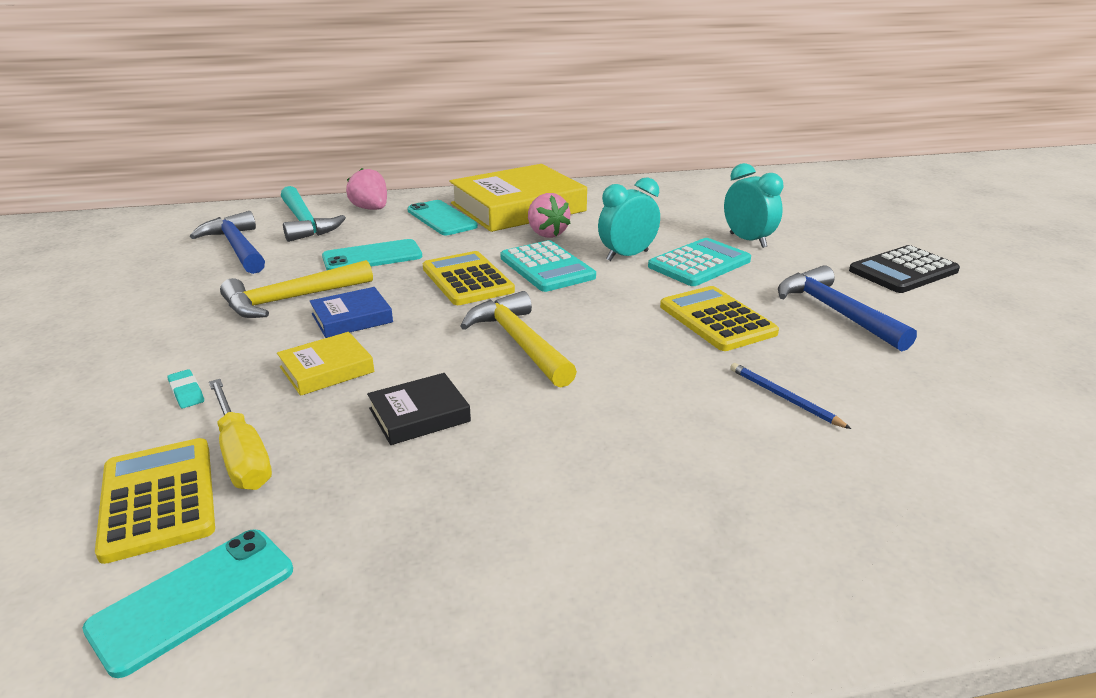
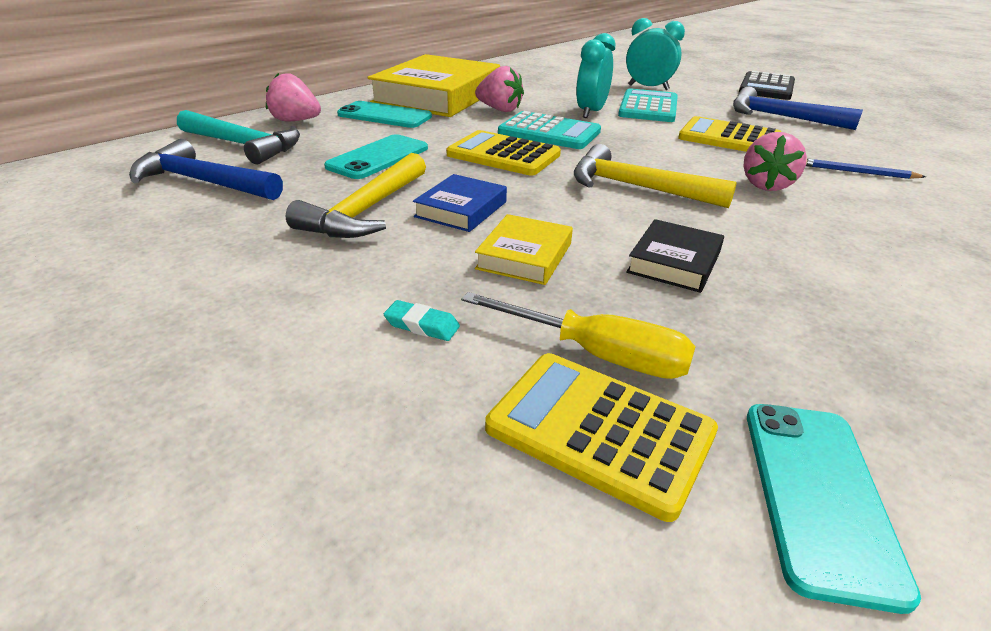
camera: 35 degrees left, 5 degrees up
none -> pink strawberry [743,132,807,191]

